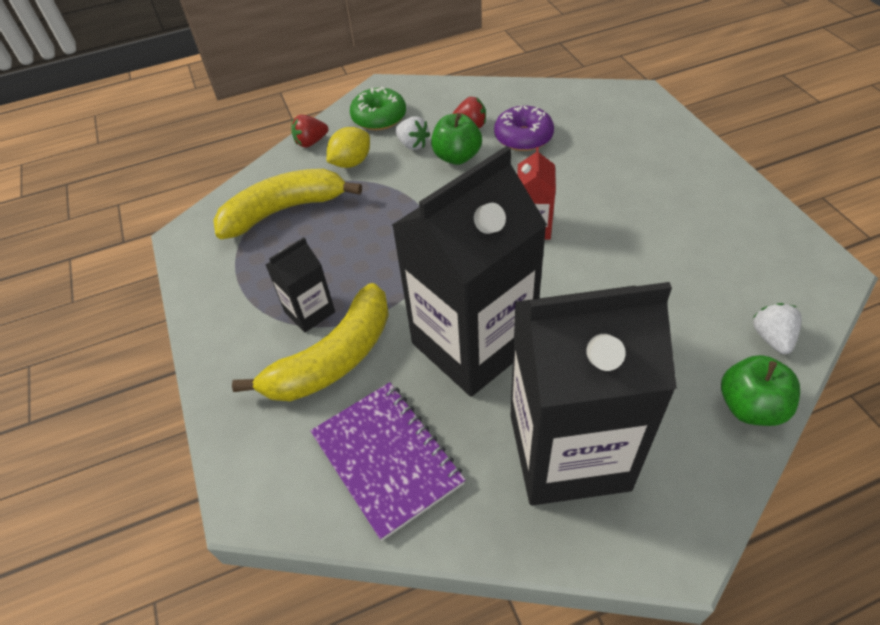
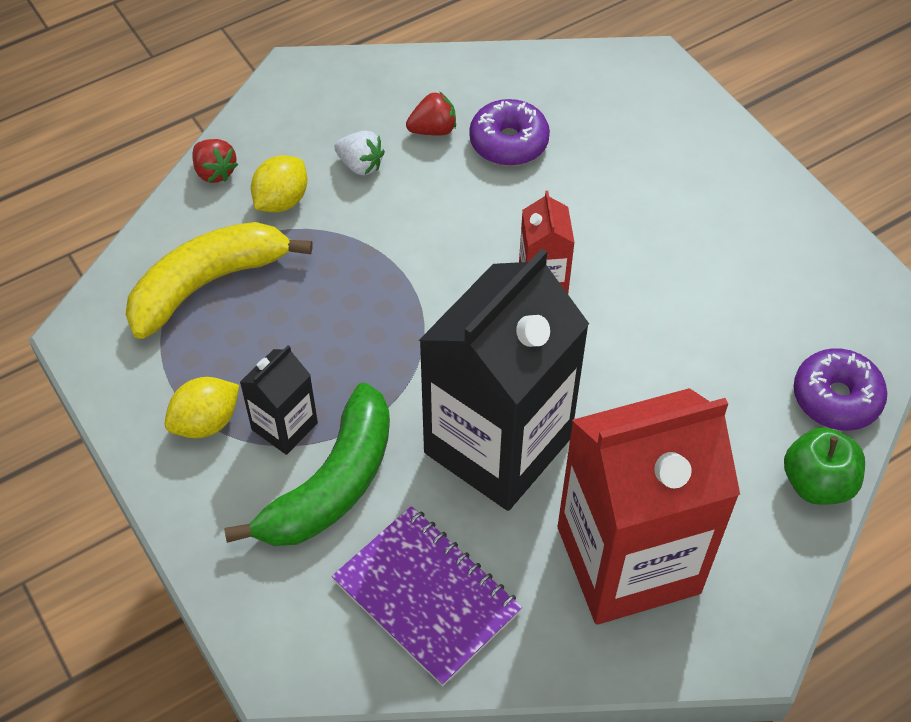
camera: 15 degrees left, 5 degrees up
yellow banana [232,283,389,401] -> green banana [224,383,390,546]
red strawberry [291,115,328,148] -> red strawberry turned 90 degrees counterclockwise [192,139,238,183]
green donut [350,87,406,130] -> none
green apple [431,113,482,165] -> none
black carton [510,282,677,506] -> red carton [558,388,740,625]
white strawberry [753,303,802,354] -> purple donut [794,348,887,431]
none -> yellow lemon [165,377,239,438]

